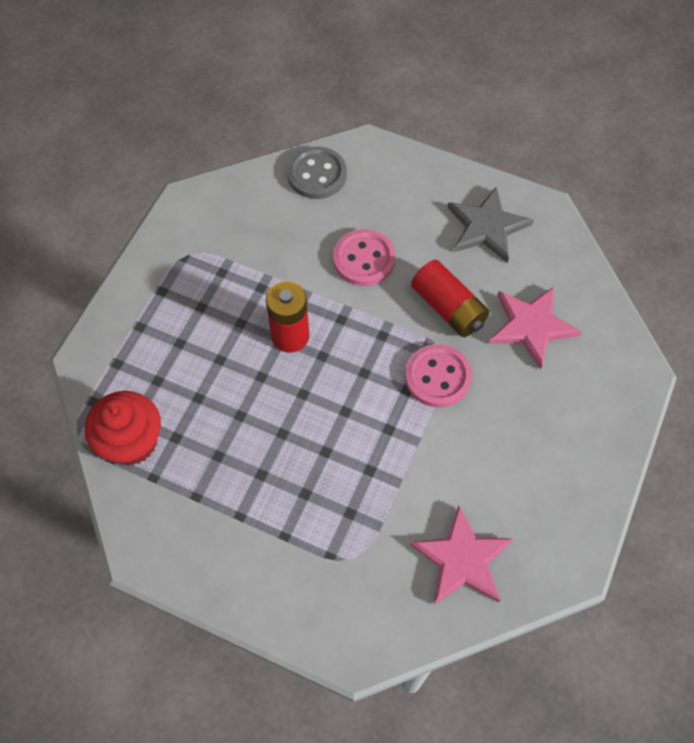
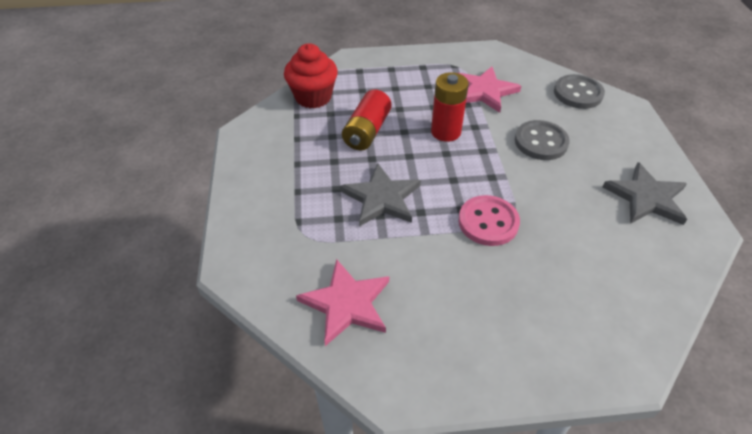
camera: 60 degrees right, 15 degrees down
pink button [333,229,395,286] -> grey button [515,120,570,160]
red battery [411,260,489,338] -> red battery moved to [342,90,391,150]
pink star [489,287,581,370] -> pink star moved to [458,66,521,113]
none -> grey star [340,163,421,227]

